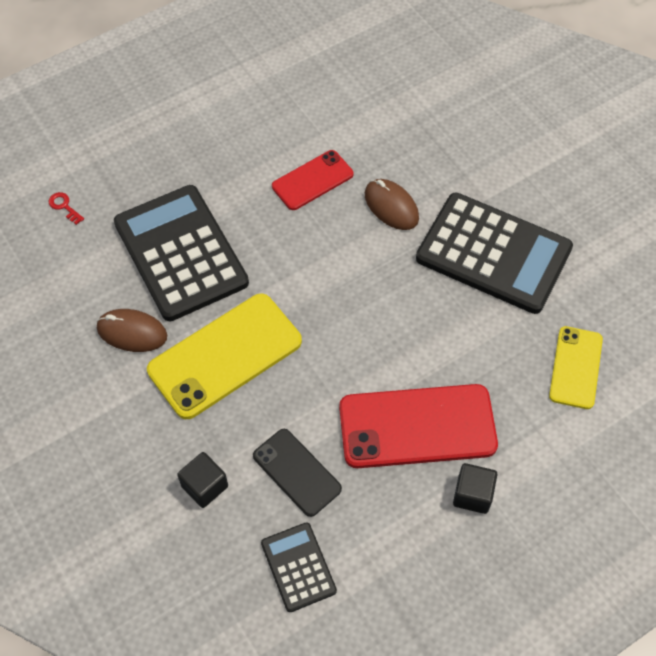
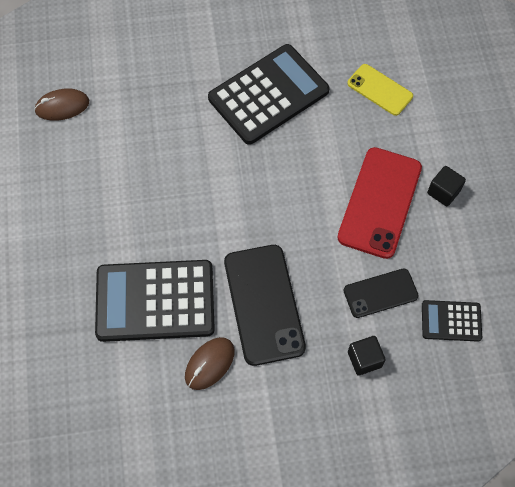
camera: 65 degrees left, 5 degrees up
red key [49,192,84,225] -> none
yellow phone [147,293,302,419] -> black phone [224,245,306,366]
red phone [272,150,353,210] -> none
brown mouse [365,179,419,230] -> brown mouse moved to [34,89,89,121]

